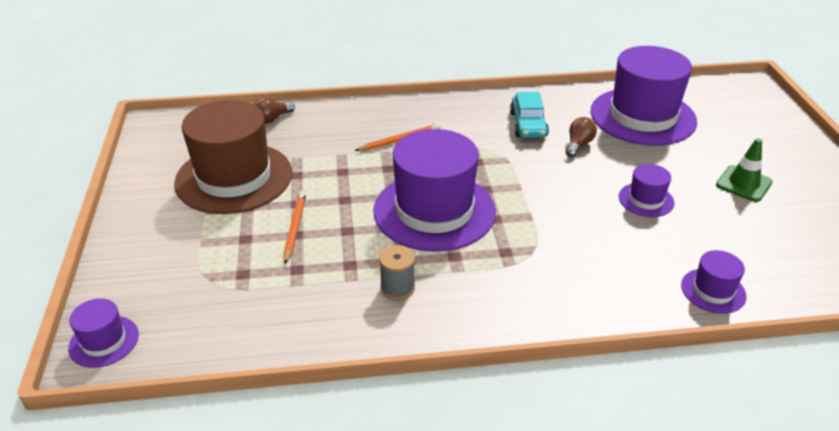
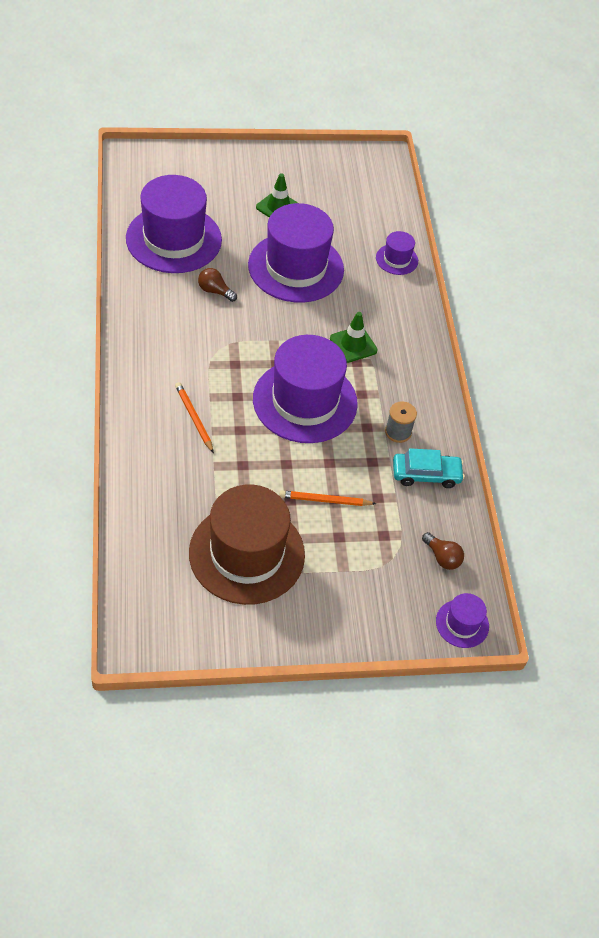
camera: 95 degrees left, 15 degrees up
brown light bulb [254,98,295,124] -> brown light bulb moved to [422,532,464,570]
turquoise car [510,92,549,138] -> turquoise car moved to [393,448,465,488]
purple hat [619,164,674,217] -> purple hat [248,203,344,303], size x2.20
none -> green traffic cone [330,312,378,363]

